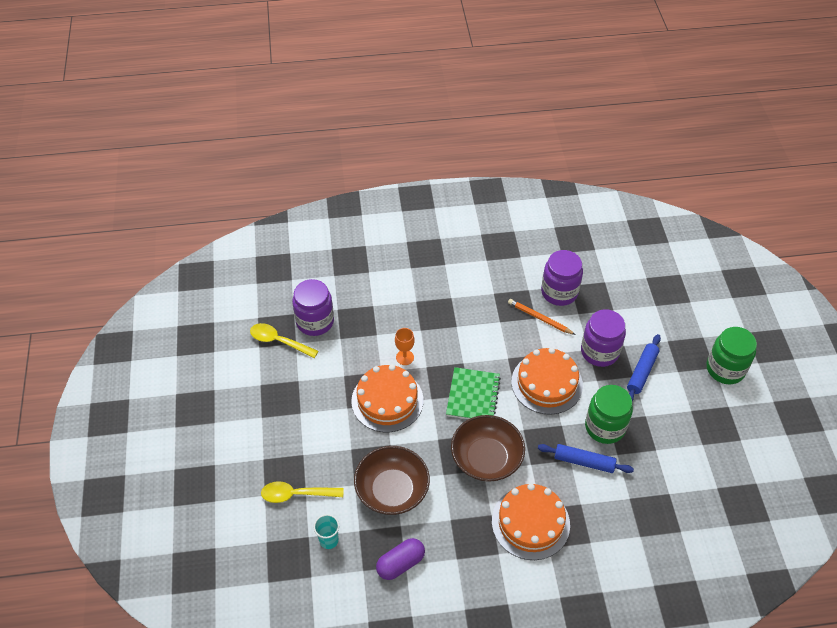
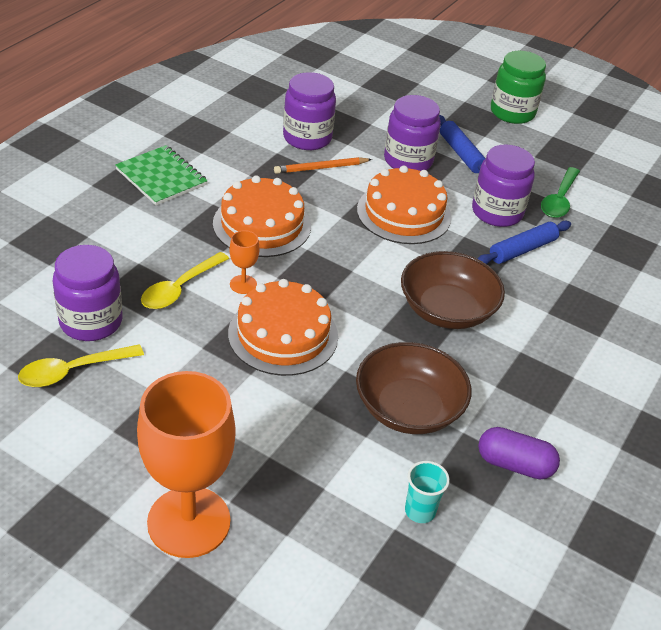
camera: 55 degrees left, 10 degrees down
yellow spoon [261,481,344,503] -> yellow spoon moved to [141,252,229,309]
purple capsule [376,538,425,580] -> purple capsule turned 75 degrees counterclockwise [478,427,560,479]
green notebook [446,367,501,419] -> green notebook moved to [115,145,208,206]
orange cake [492,483,570,560] -> orange cake moved to [213,176,311,257]
green jar [585,385,633,444] -> purple jar [472,144,535,227]
none -> orange goblet [137,371,235,558]
none -> green spoon [541,167,580,218]

